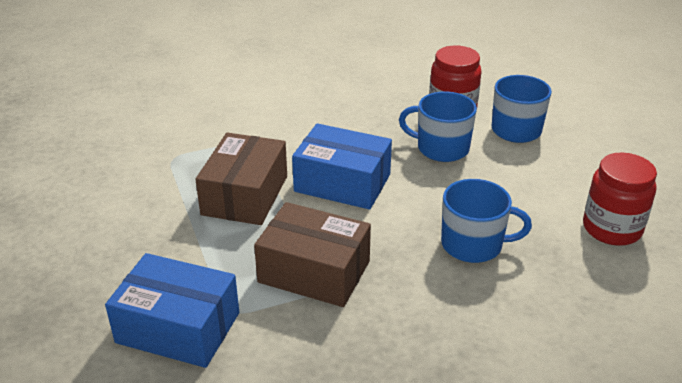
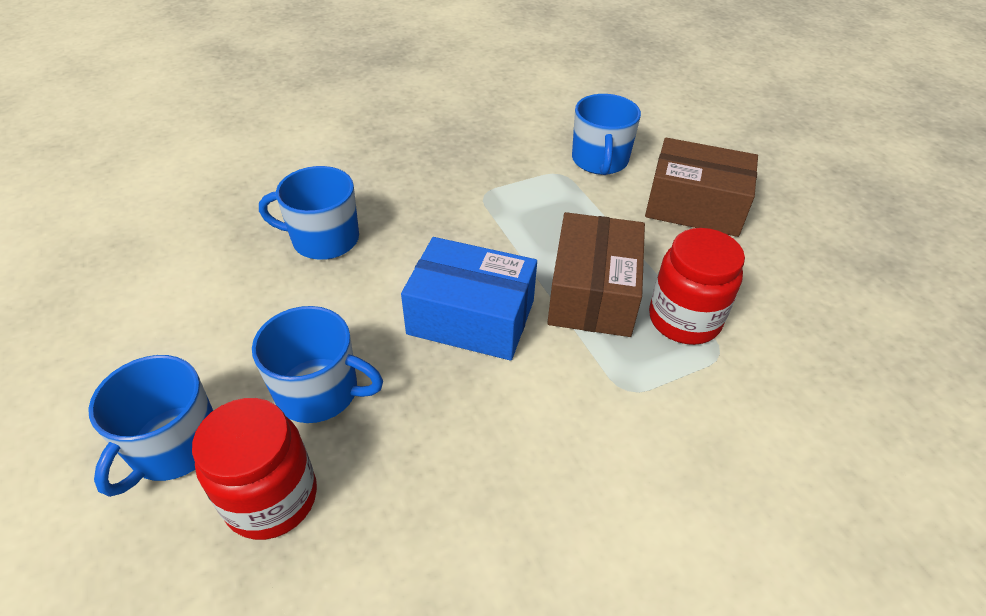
camera: 175 degrees right, 10 degrees up
blue box [105,253,239,368] -> blue mug [572,94,641,175]
brown box [254,202,371,307] -> brown box moved to [645,138,758,237]
red jar [583,153,657,246] -> red jar moved to [649,228,745,345]

